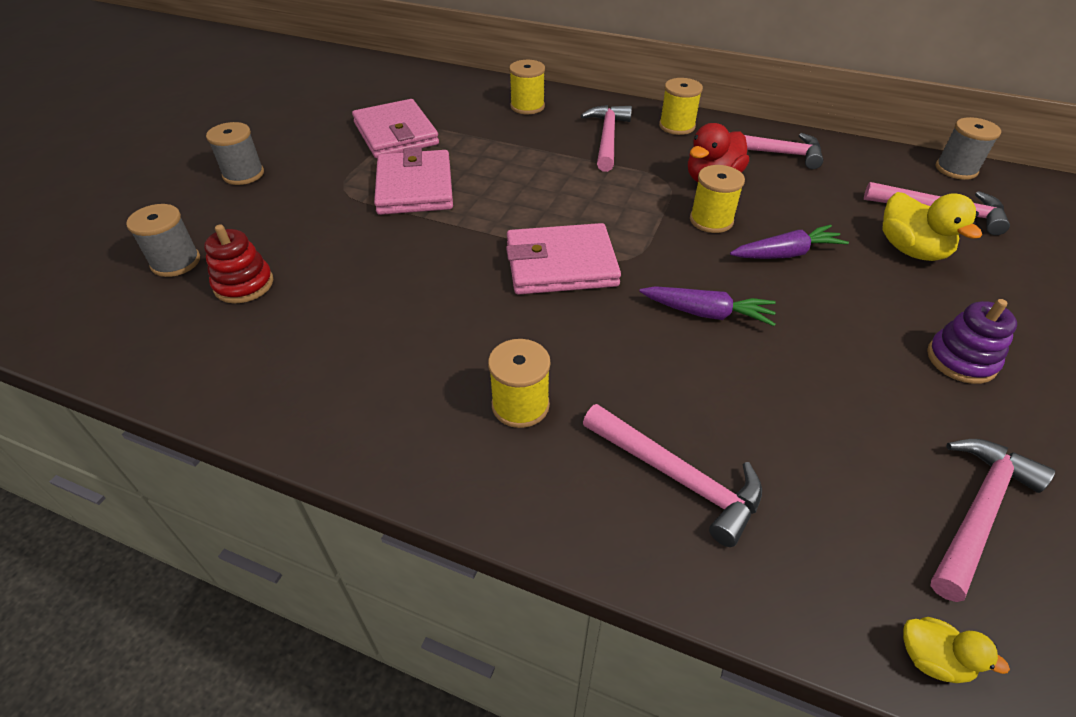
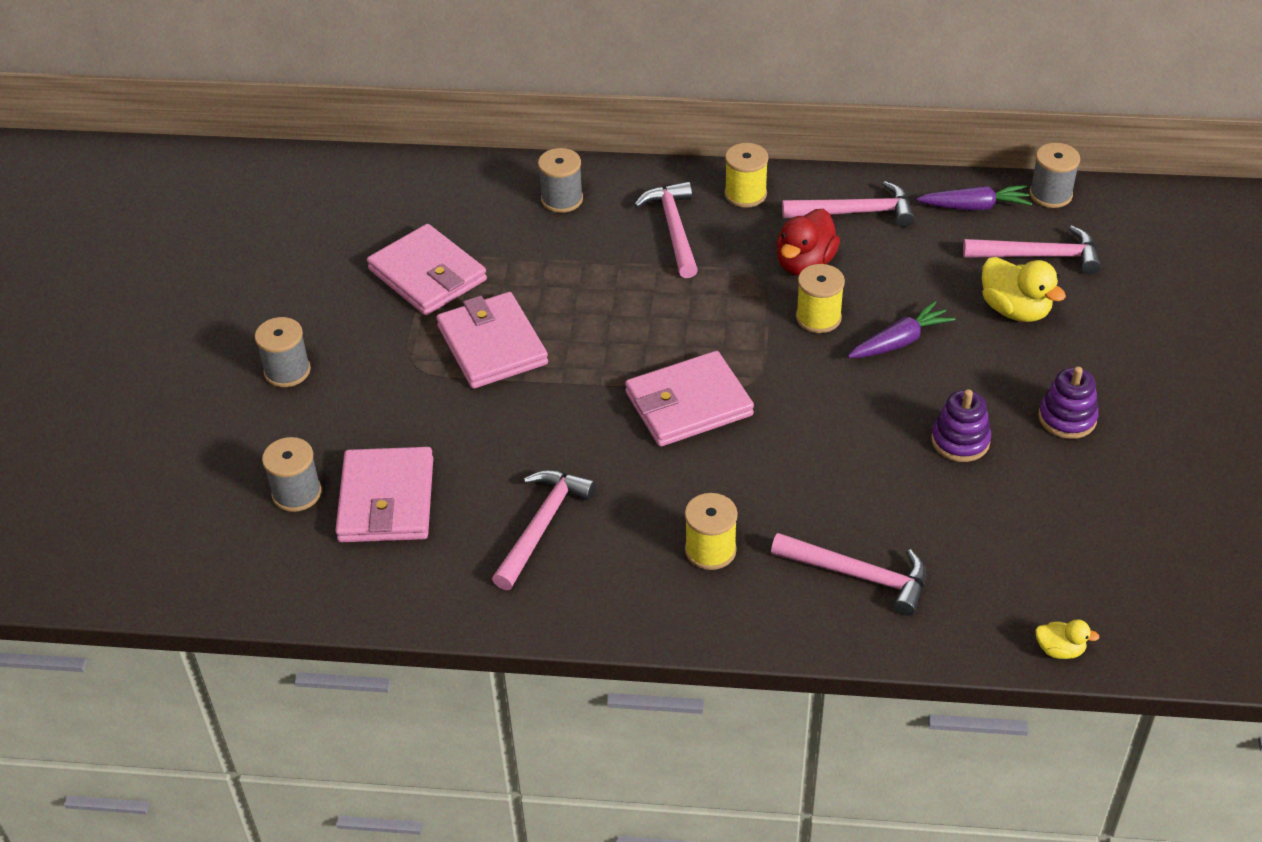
camera: 15 degrees left, 0 degrees up
red stacking toy [204,225,273,303] -> pink wallet [335,447,433,542]
yellow spool [509,60,545,114] -> grey spool [538,148,583,213]
purple carrot [639,286,776,326] -> purple carrot moved to [917,185,1032,211]
pink hammer [930,439,1055,602] -> pink hammer moved to [492,470,596,590]
none -> purple stacking toy [931,389,991,462]

